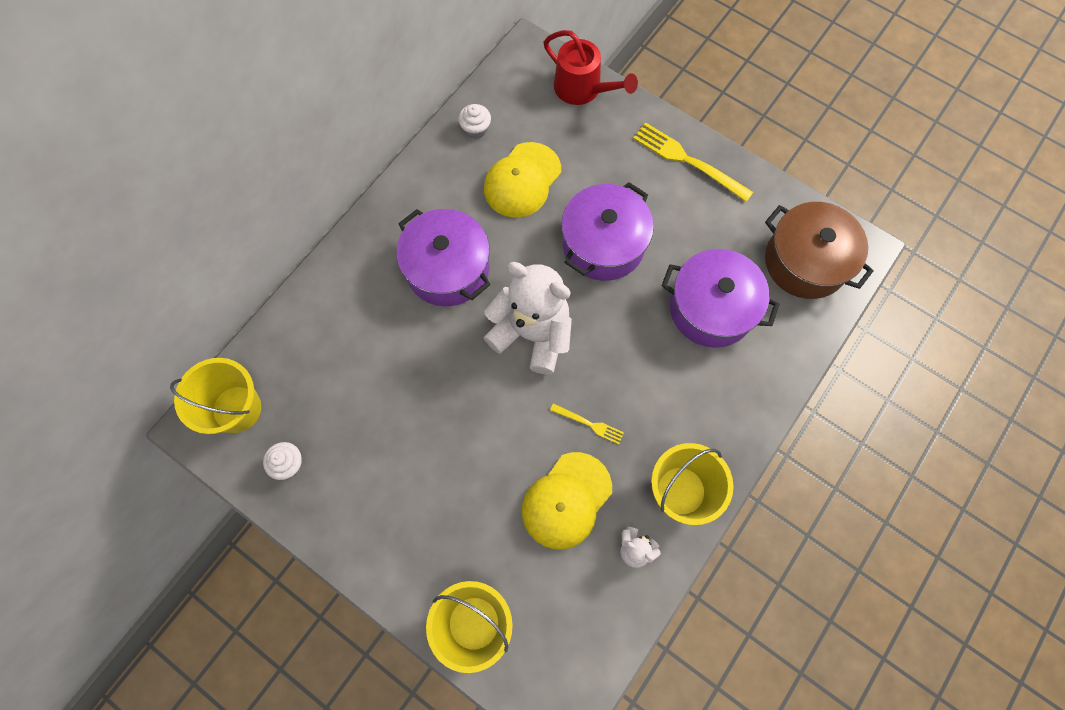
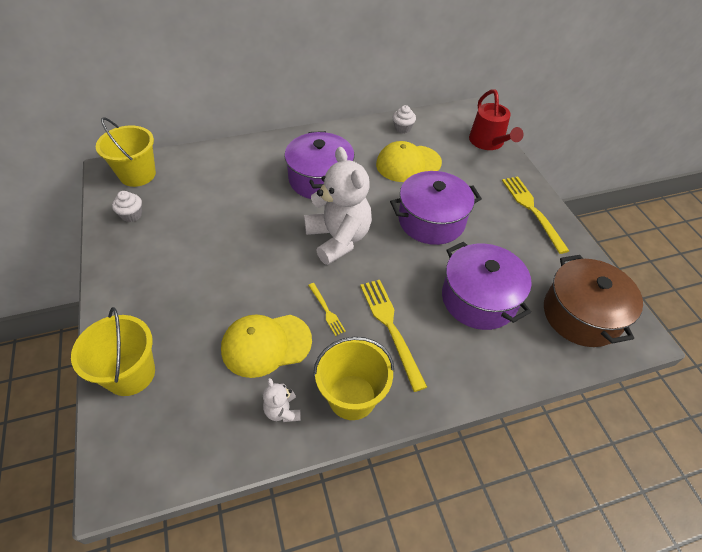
camera: 35 degrees right, 20 degrees down
none -> yellow fork [360,280,427,392]

